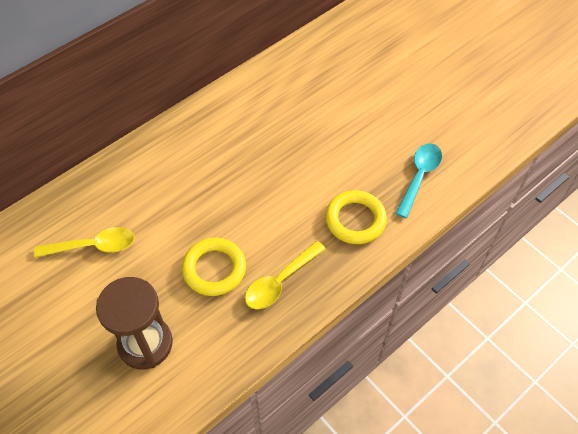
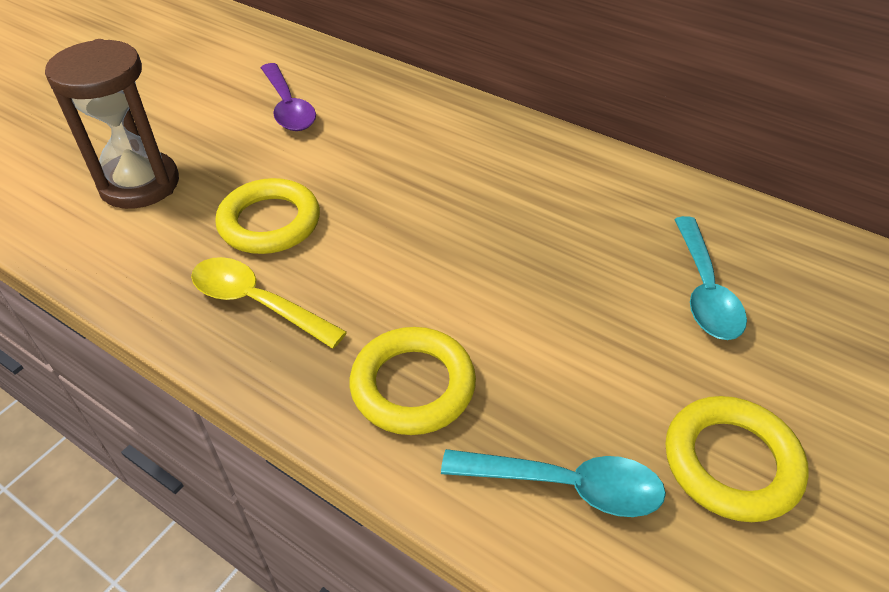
camera: 75 degrees right, 10 degrees down
yellow spoon [34,227,135,258] -> purple spoon [261,63,316,131]
none -> yellow ring [665,396,809,522]
none -> turquoise spoon [674,216,747,340]

